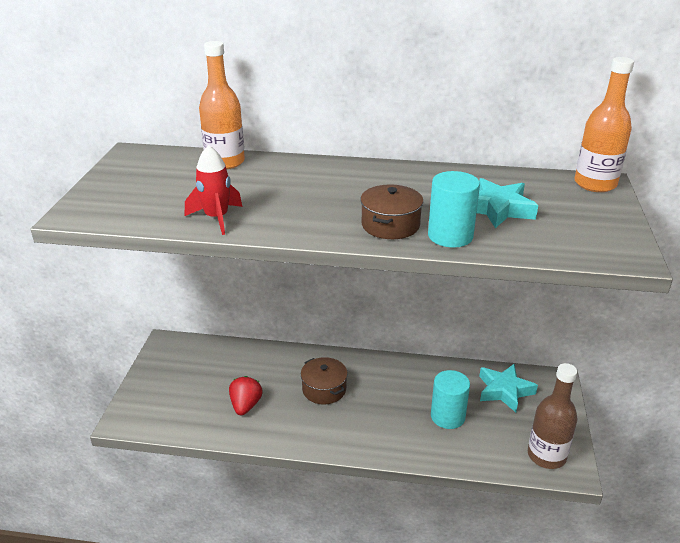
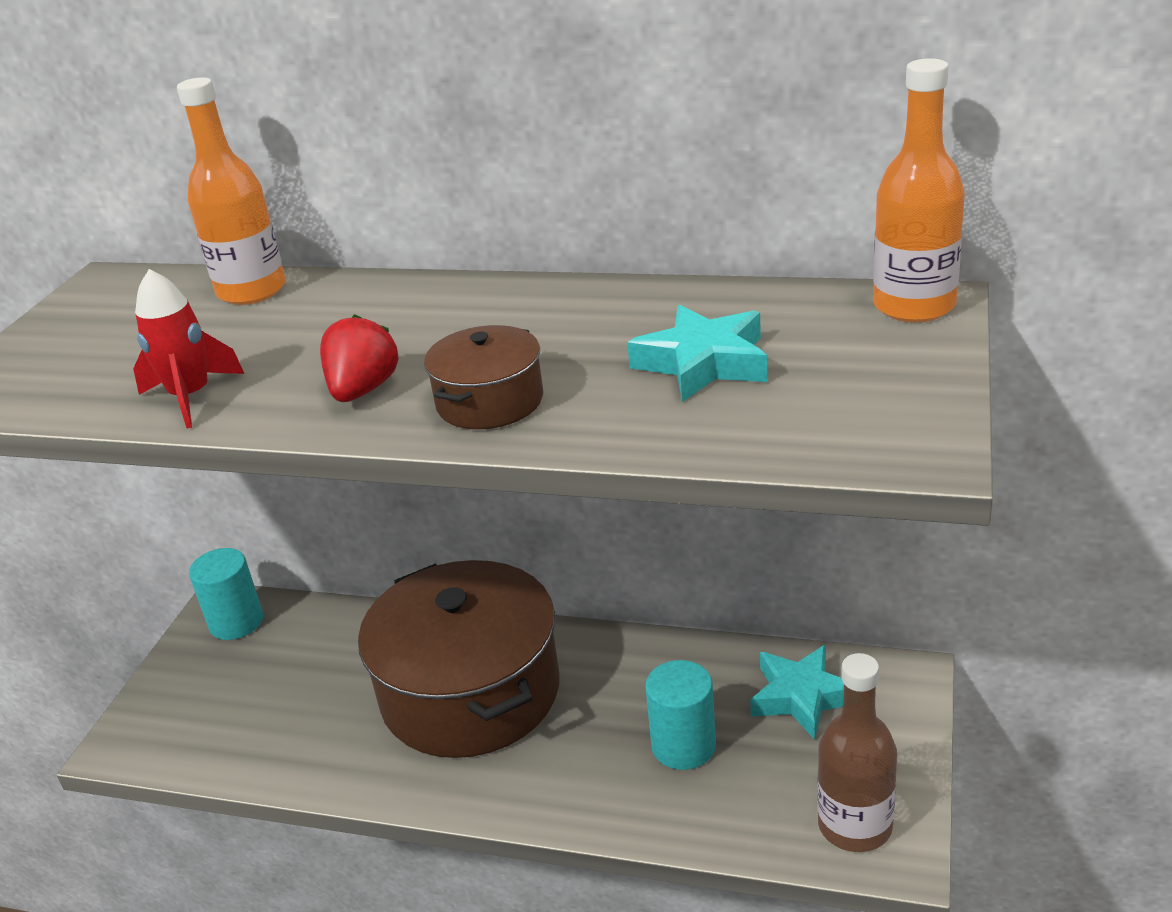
camera: 10 degrees right, 0 degrees up
red strawberry [229,376,263,416] -> red strawberry moved to [320,314,398,402]
brown pot [301,357,348,404] -> brown pot [358,560,560,758], size x2.27
turquoise cylinder [428,171,480,248] -> turquoise cylinder moved to [189,548,263,640]

